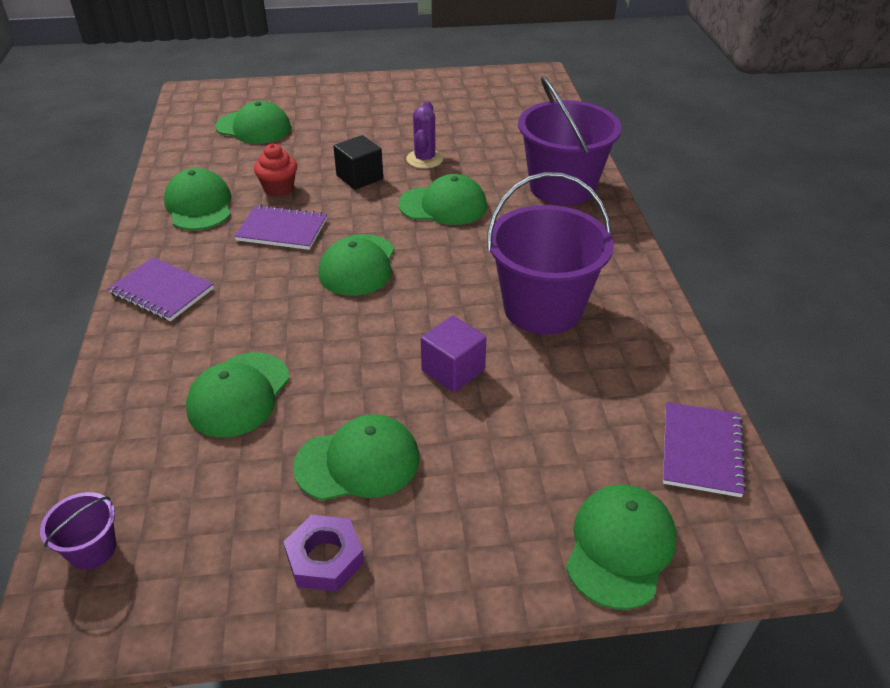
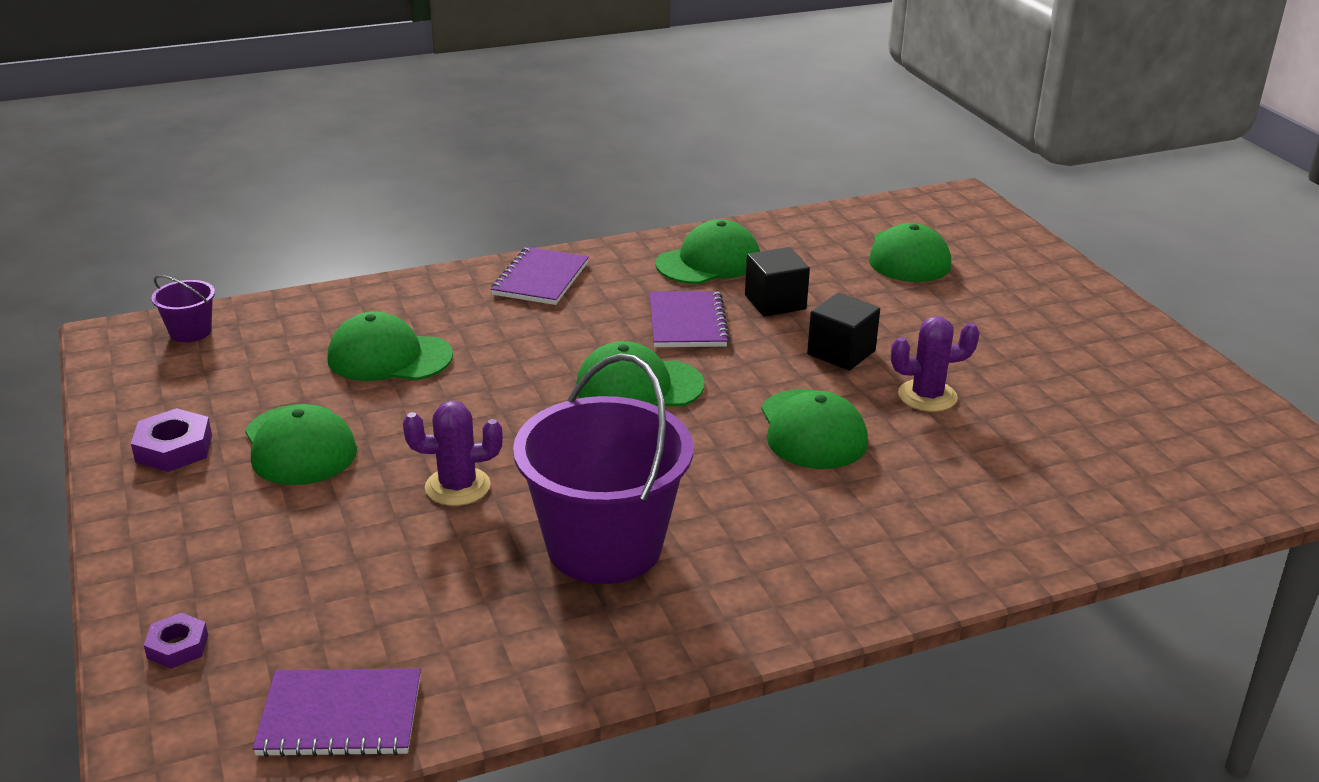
camera: 75 degrees right, 10 degrees down
red cupcake [254,144,297,197] -> black cube [745,247,810,317]
purple cube [421,316,487,392] -> purple cactus [403,401,503,506]
purple bucket [518,76,622,206] -> none
green cap [566,485,677,610] -> purple nut [144,613,208,669]

